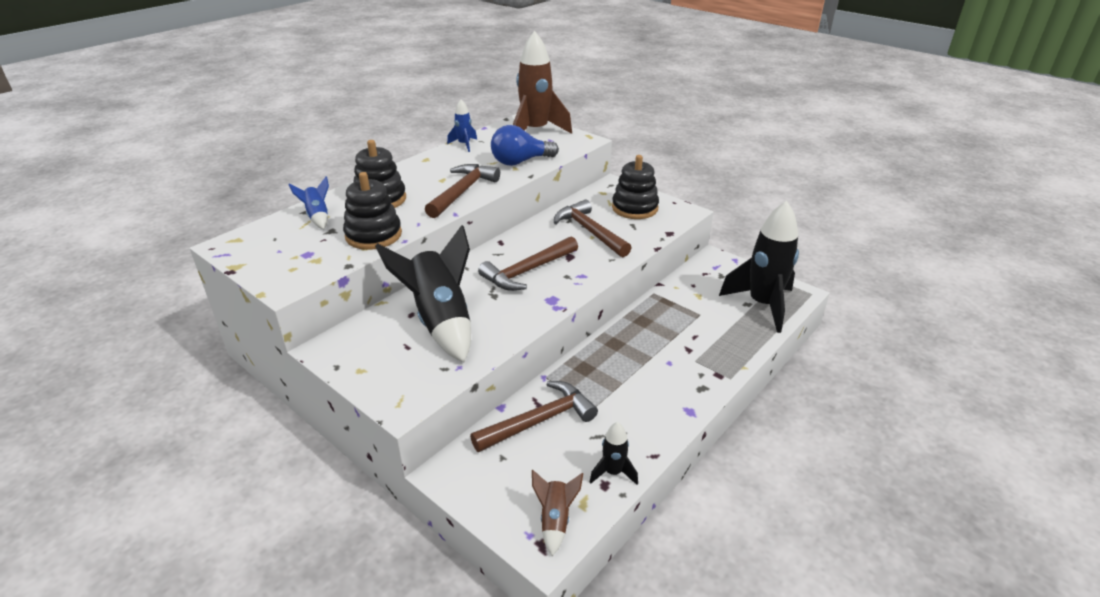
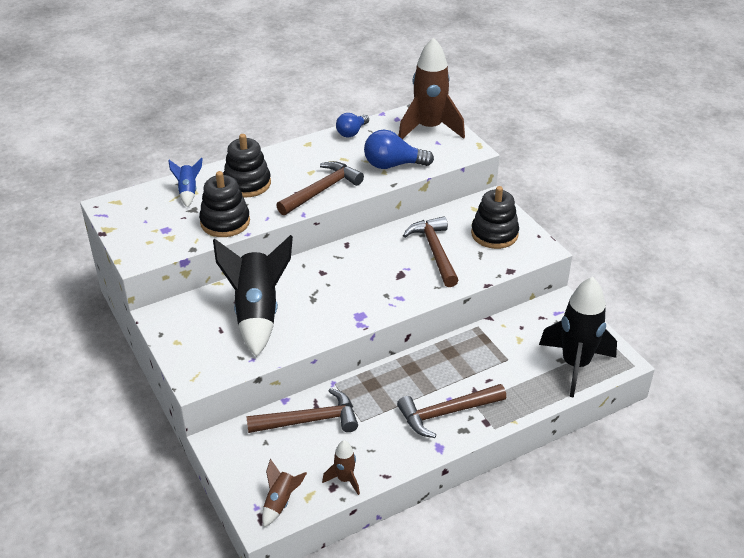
camera: 20 degrees right, 5 degrees up
blue rocket [447,99,477,152] -> blue light bulb [336,113,369,137]
brown hammer [478,236,578,291] -> brown hammer moved to [397,384,506,438]
black rocket [590,422,638,485] -> brown rocket [322,440,360,495]

